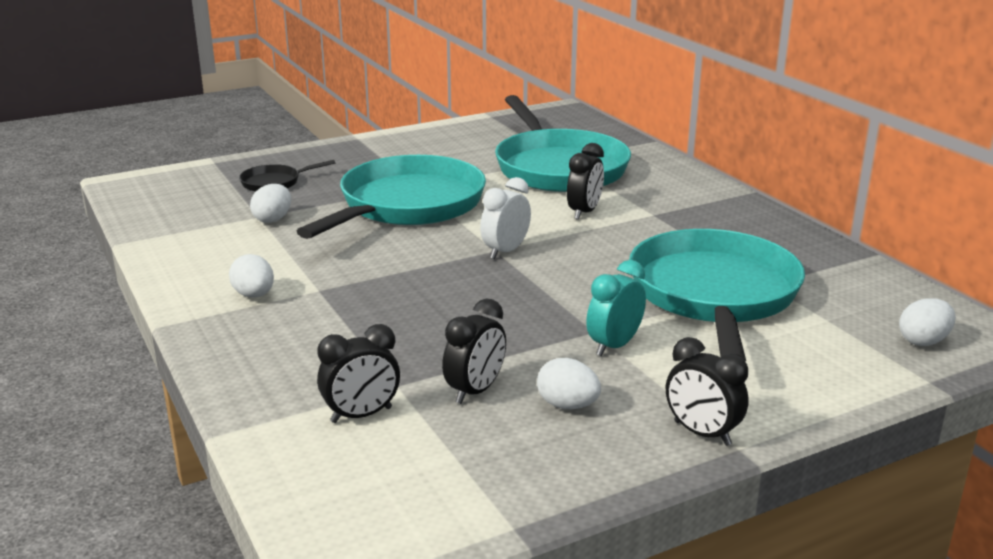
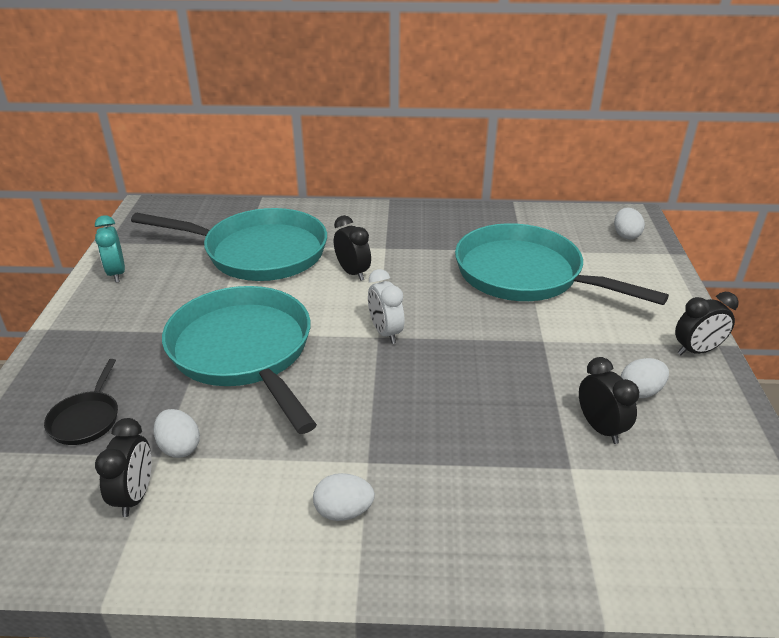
camera: 60 degrees left, 10 degrees up
black clock [317,324,400,423] -> black clock moved to [95,418,152,517]
turquoise clock [586,260,646,356] -> turquoise clock moved to [95,215,125,282]

